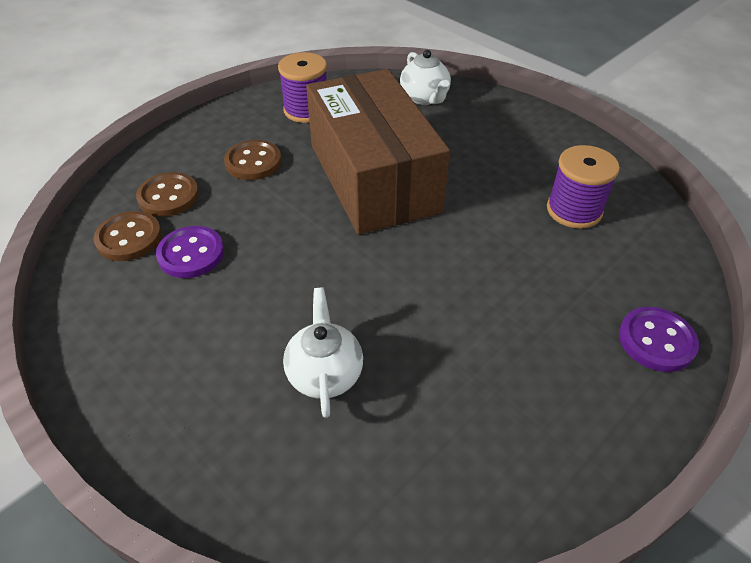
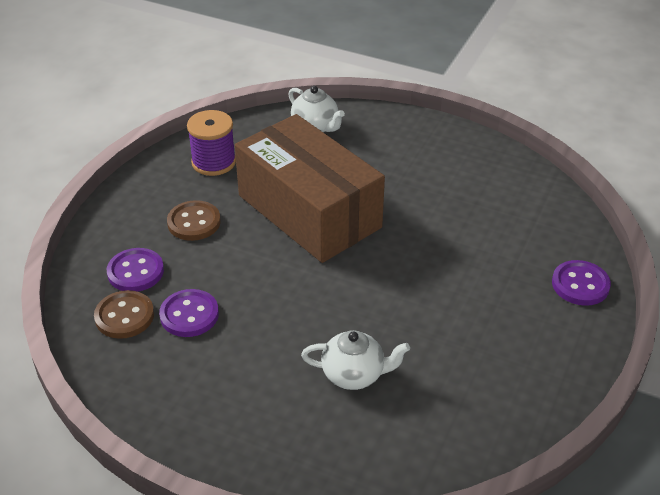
camera: 20 degrees left, 5 degrees down
brown button [136,172,199,217] -> purple button [107,248,164,292]
white teapot [283,288,363,418] -> white teapot turned 120 degrees clockwise [301,330,410,390]
purple spool [547,145,620,229] -> none

